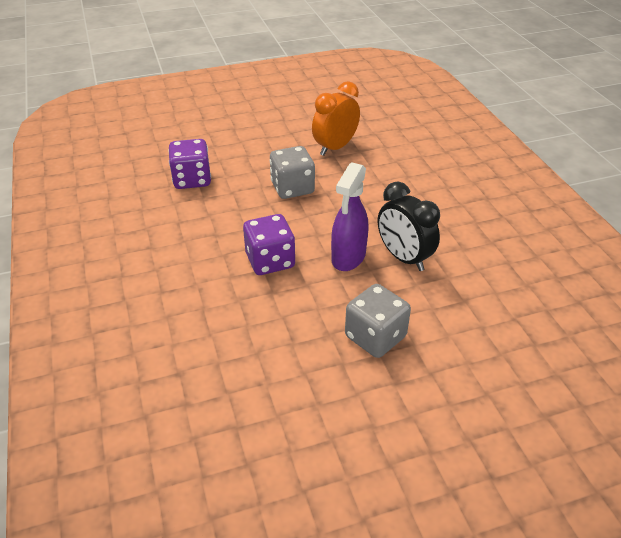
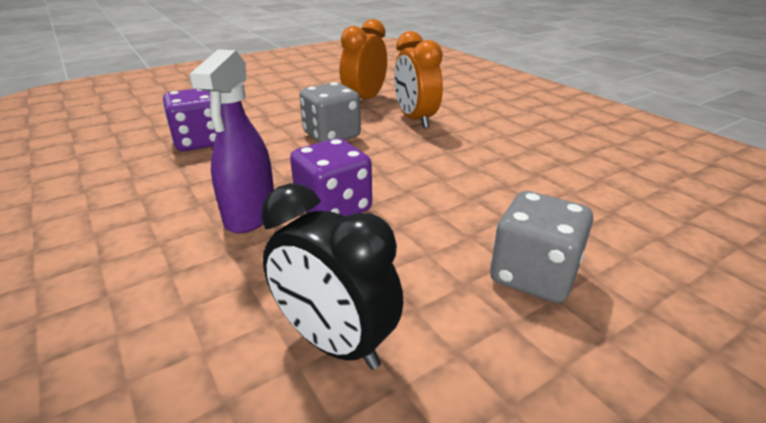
camera: 15 degrees left, 10 degrees down
purple spray bottle [331,162,368,271] -> purple spray bottle moved to [189,49,274,233]
black clock [378,181,440,271] -> black clock moved to [261,183,404,370]
none -> orange clock [394,31,443,129]

